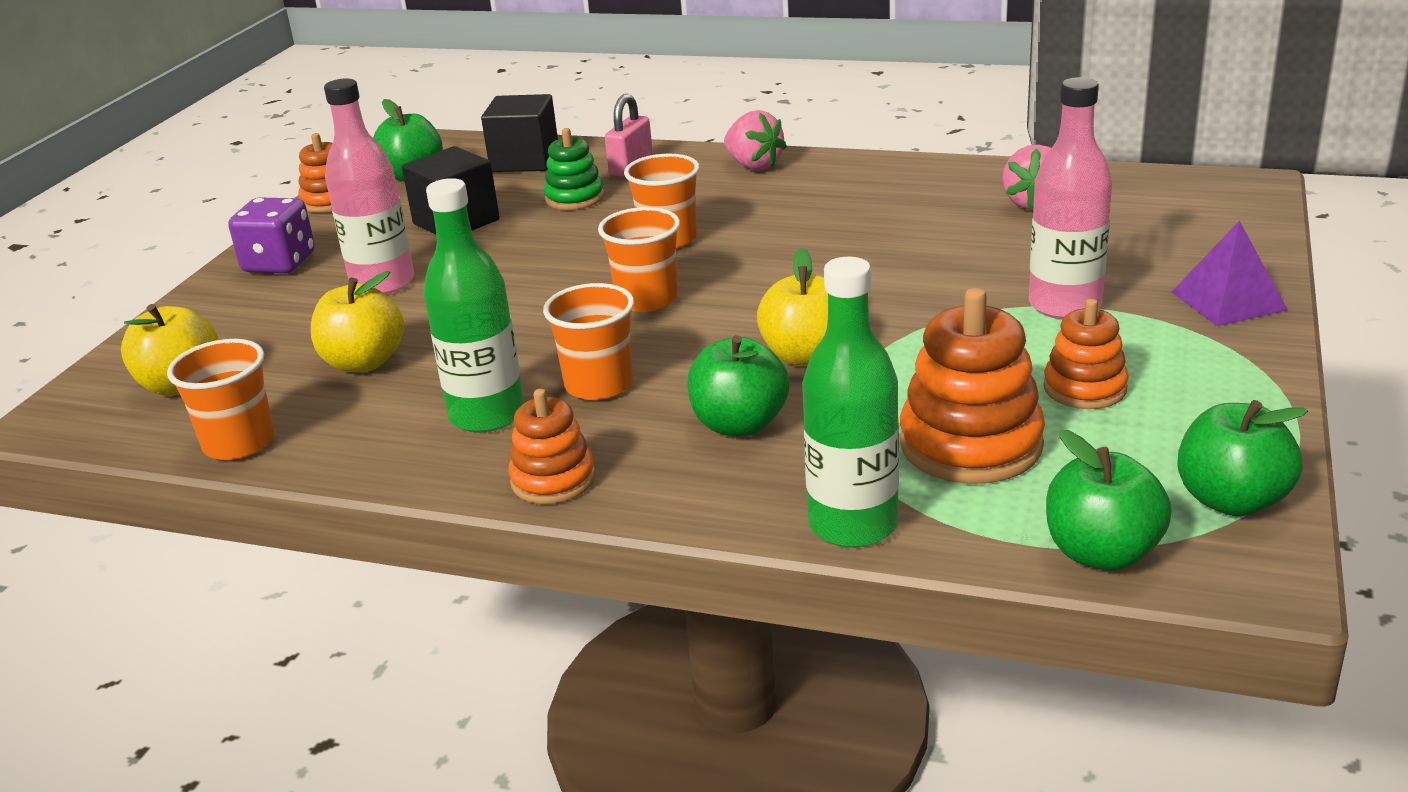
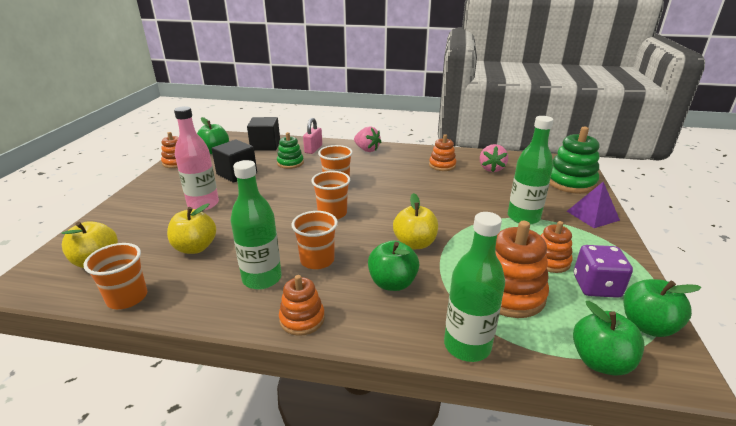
camera: 10 degrees left, 0 degrees up
purple dice [228,198,315,273] -> purple dice moved to [574,245,633,298]
pink bottle [1029,77,1112,319] -> green bottle [508,116,553,225]
none -> orange stacking toy [429,134,456,171]
none -> green stacking toy [550,127,600,194]

